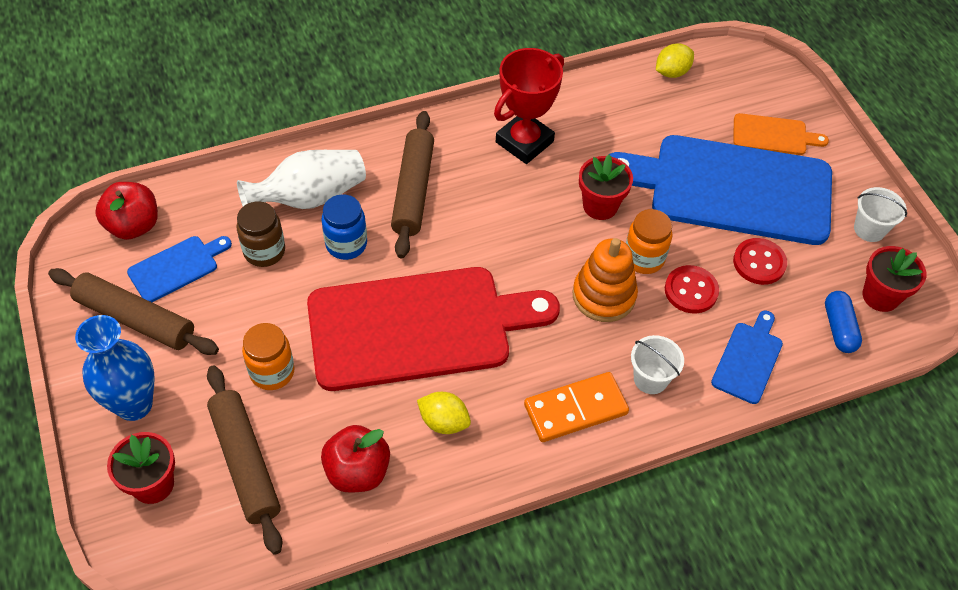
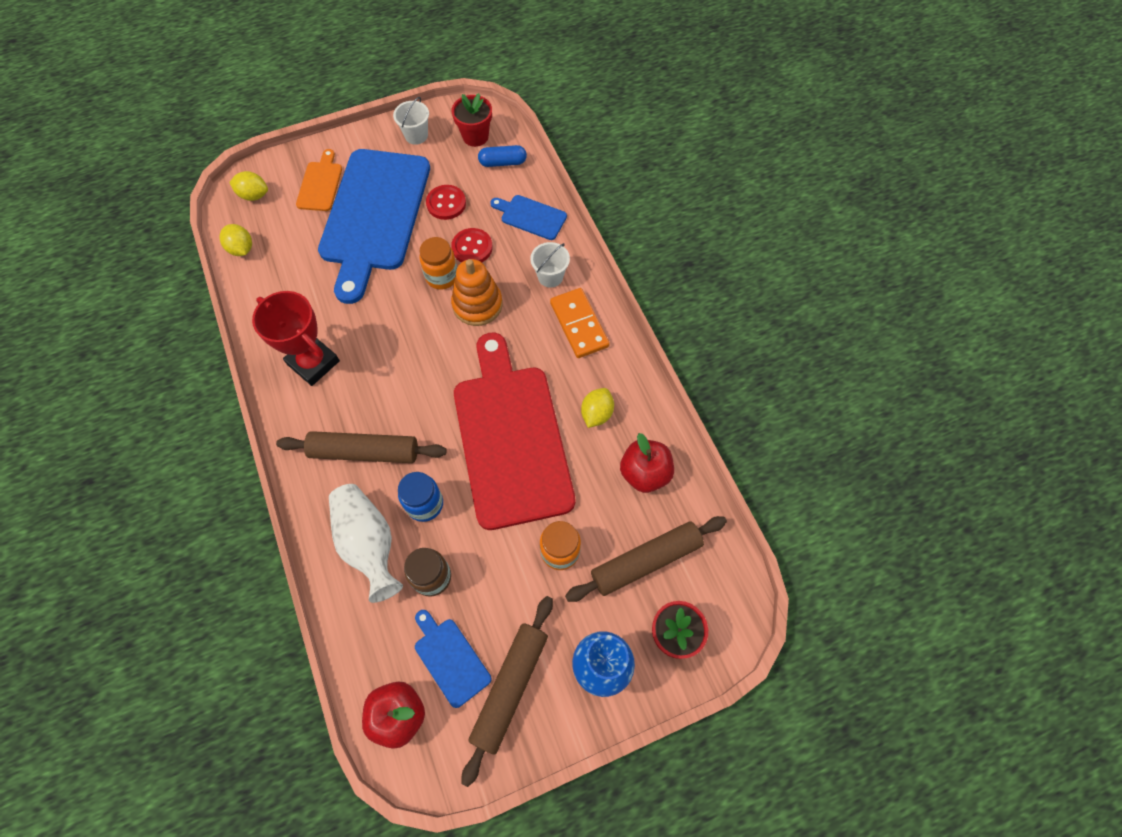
camera: 90 degrees left, 10 degrees up
red flower pot [579,155,633,220] -> none
none -> yellow lemon [229,171,268,201]

